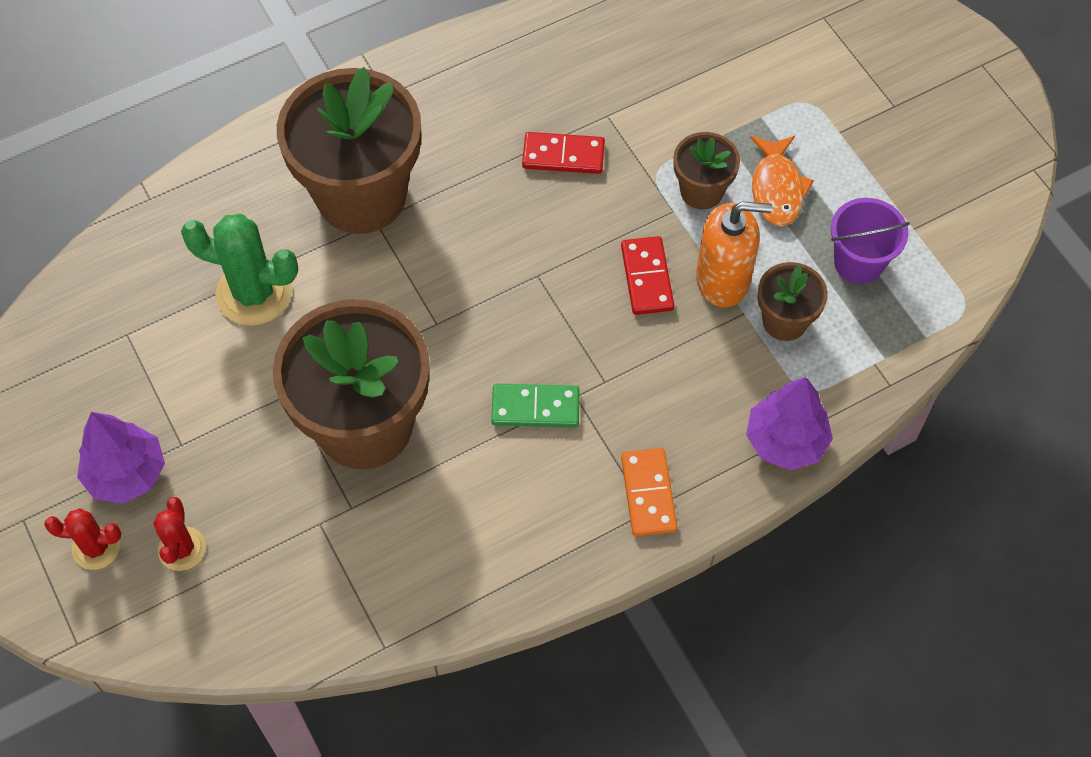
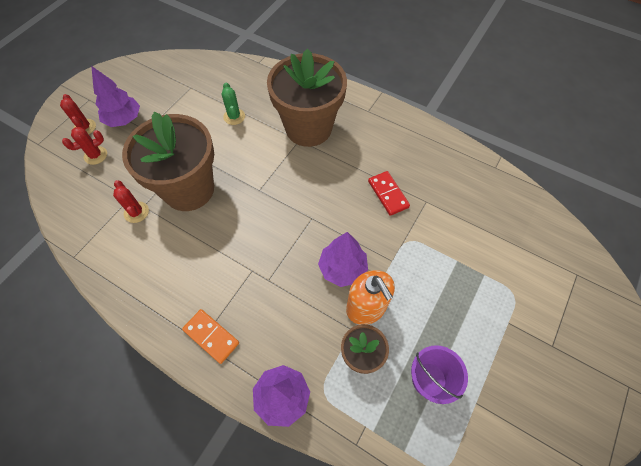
camera: 60 degrees right, 0 degrees up
green cactus [181,214,298,326] -> green cactus [222,83,245,125], size x0.58
green domino [491,384,580,427] -> none
red domino [621,236,674,315] -> purple tree [318,232,368,287]
orange domino [621,448,677,536] -> orange domino turned 75 degrees clockwise [182,309,239,364]
brown flower pot [673,132,740,209] -> none
orange fish [750,136,814,226] -> none
none -> red cactus [113,180,149,223]

